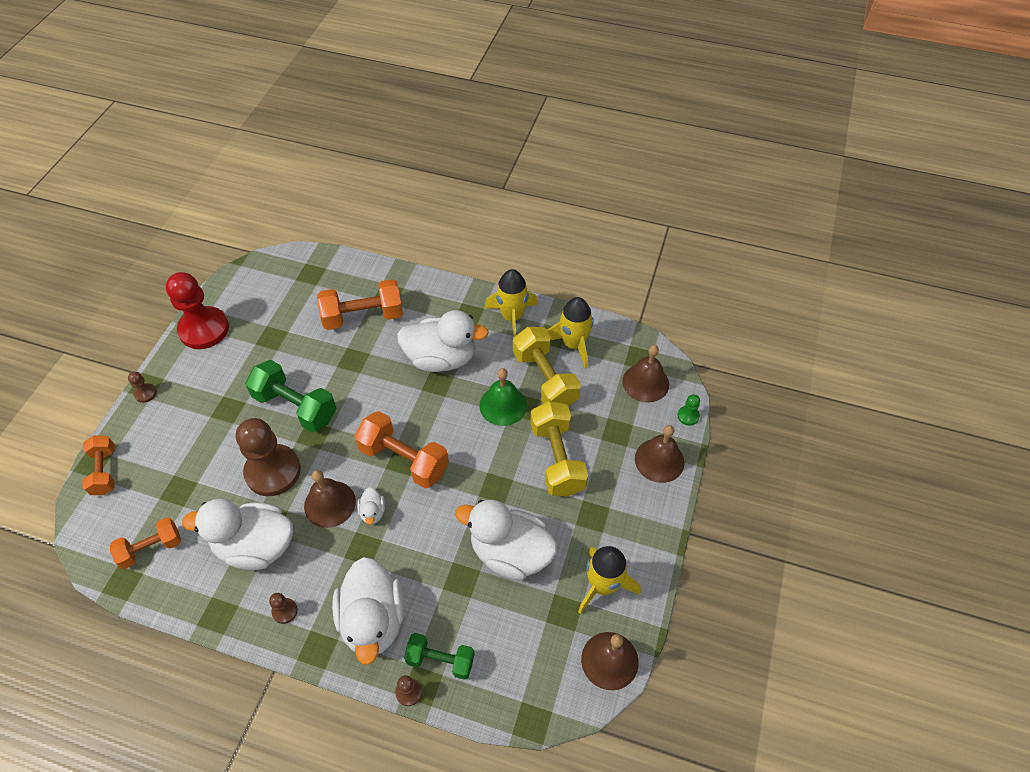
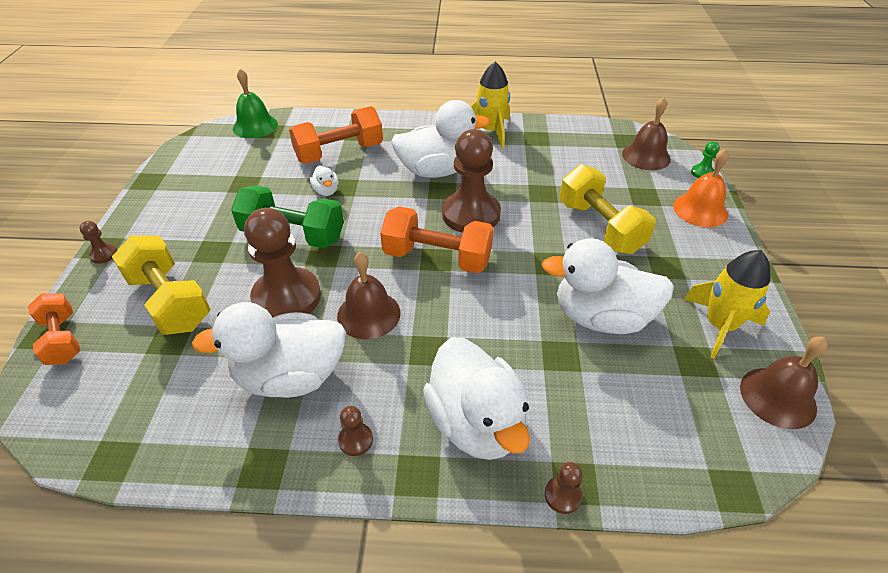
camera: 15 degrees left, 10 degrees down
orange dumbbell [110,517,181,569] -> none
red pawn [166,272,229,349] -> none
white duck [357,487,385,525] -> white duck moved to [310,166,338,196]
green dumbbell [404,633,475,680] -> none
green bell [479,368,527,426] -> green bell moved to [233,69,278,138]
yellow dumbbell [513,327,581,406] -> yellow dumbbell moved to [112,236,211,335]
yellow rocket [547,297,593,369] -> none
brown bell [635,425,684,483] -> orange bell [673,149,729,227]
none -> brown pawn [442,129,501,233]

